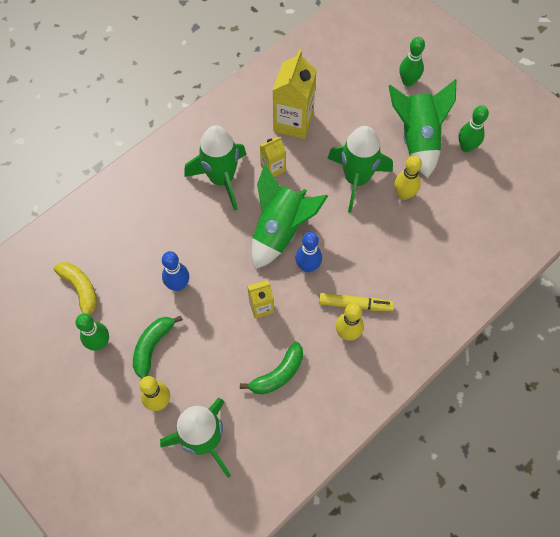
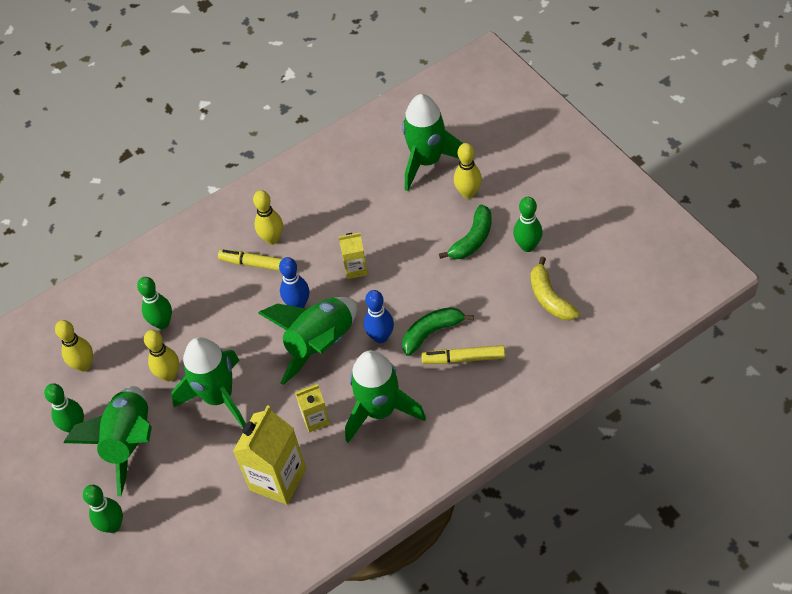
camera: 165 degrees left, 10 degrees down
blue bowling pin [162,251,189,291] -> blue bowling pin moved to [364,290,394,343]
green banana [240,342,303,395] -> green banana moved to [402,307,474,356]
none -> yellow bowling pin [55,320,93,372]
none -> green bowling pin [137,277,172,329]
none -> yellow marker [421,345,505,364]

